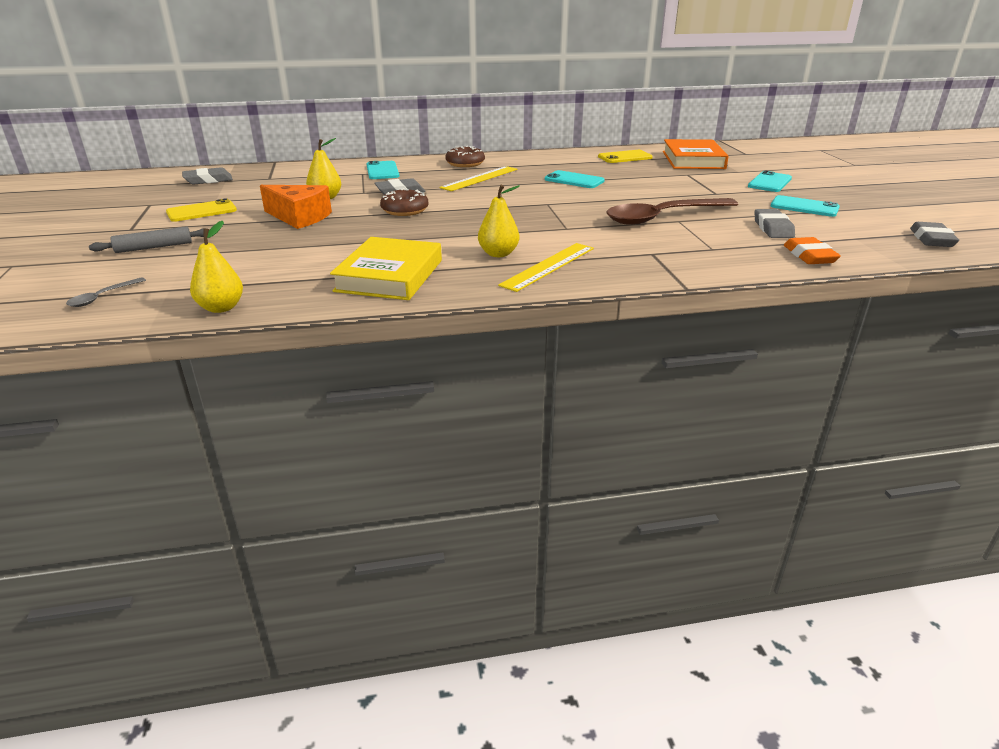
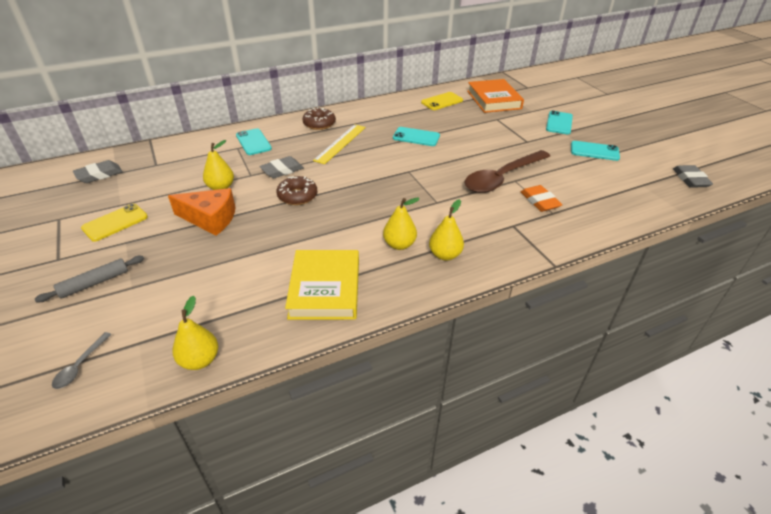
camera: 15 degrees left, 10 degrees up
yellow ruler [498,243,594,292] -> yellow pear [429,199,464,261]
grey eraser [755,209,795,238] -> none
orange eraser [784,237,841,264] -> orange eraser moved to [521,185,563,212]

